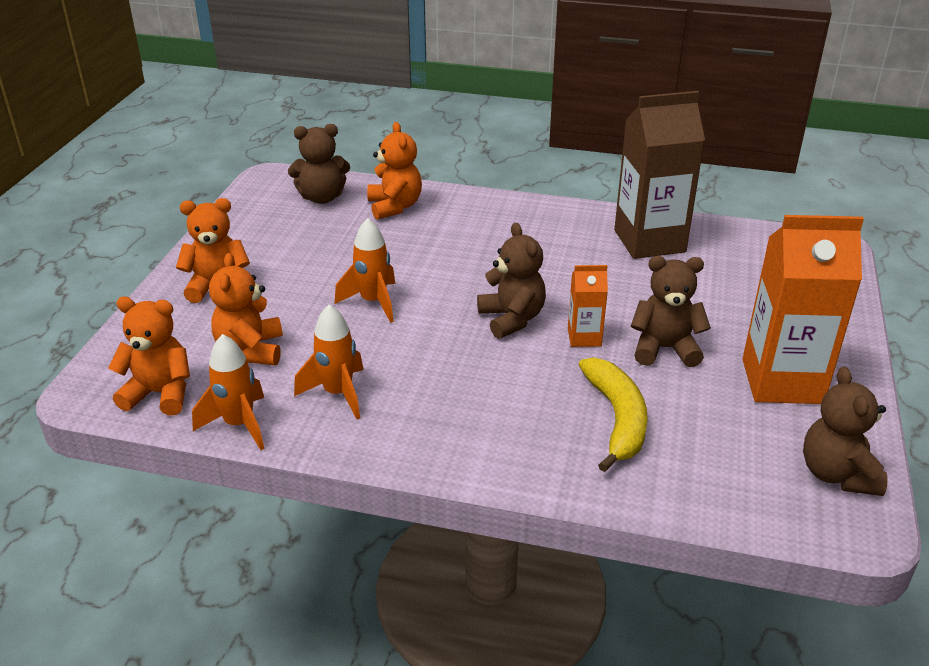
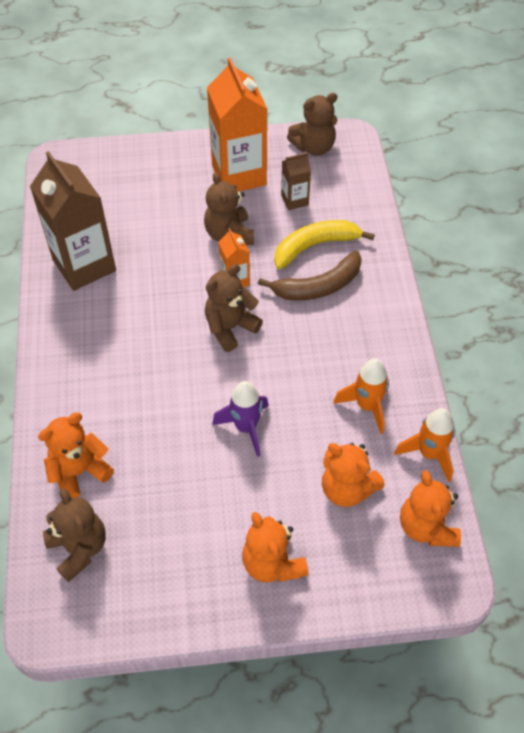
camera: 110 degrees left, 20 degrees up
orange teddy bear [209,253,283,365] -> orange teddy bear turned 60 degrees clockwise [322,443,384,507]
orange rocket [335,218,395,323] -> purple rocket [212,381,269,457]
none -> brown banana [258,251,362,301]
none -> brown carton [281,152,311,210]

